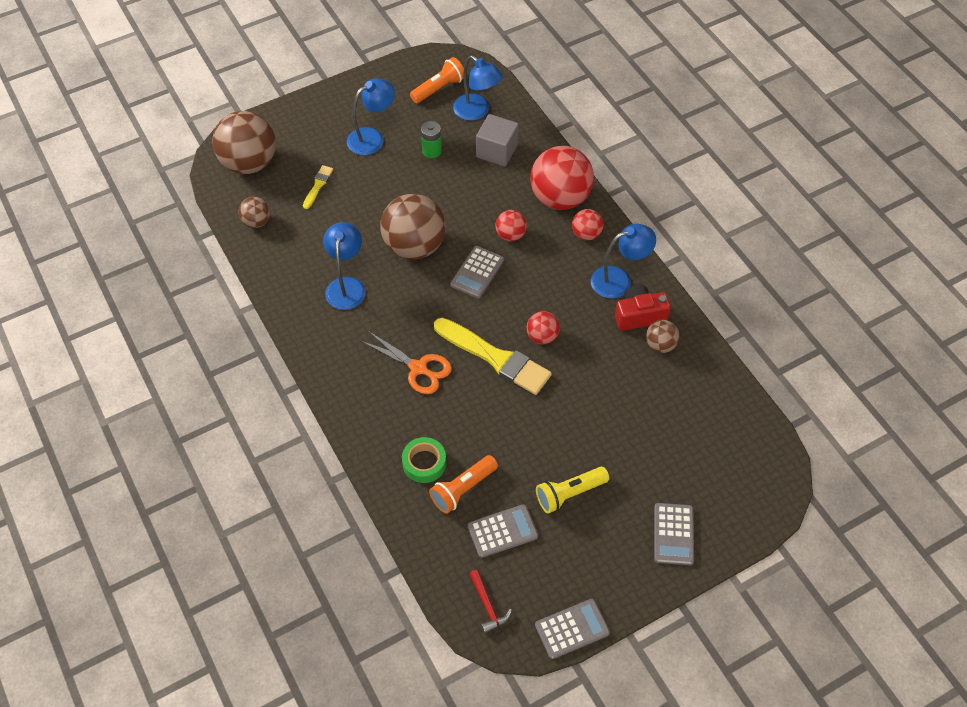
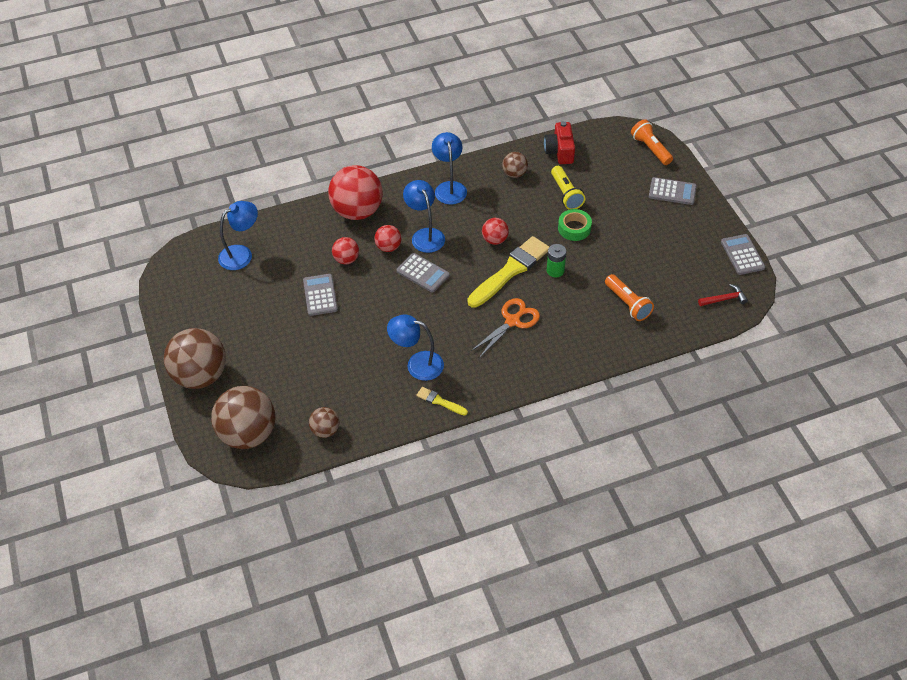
camera: 80 degrees left, 5 degrees down
yellow brush [303,165,333,209] -> yellow brush moved to [416,387,468,416]
blue lamp [347,78,395,155] -> blue lamp moved to [403,180,445,253]
brown ball [381,194,446,259] -> brown ball moved to [164,328,226,389]
green tape [402,437,446,483] -> green tape moved to [558,209,592,241]
orange flashlight [410,57,464,103] -> orange flashlight moved to [631,119,673,165]
green battery [421,121,442,158] -> green battery moved to [547,244,566,278]
grey calculator [468,504,538,558] -> grey calculator moved to [303,274,338,316]
grey cube [476,114,519,167] -> none
yellow flashlight [536,467,609,514] -> yellow flashlight moved to [551,166,585,210]
red ball [572,209,603,240] -> red ball moved to [332,237,359,264]
red camera [615,285,671,331] -> red camera moved to [544,121,575,164]

